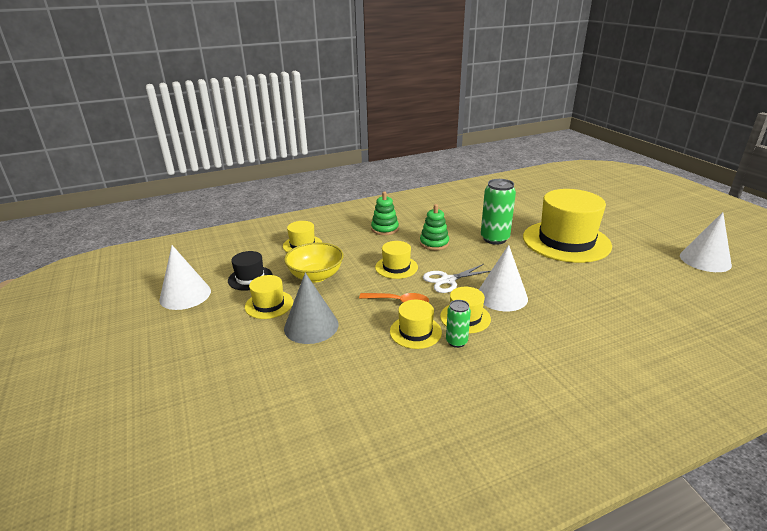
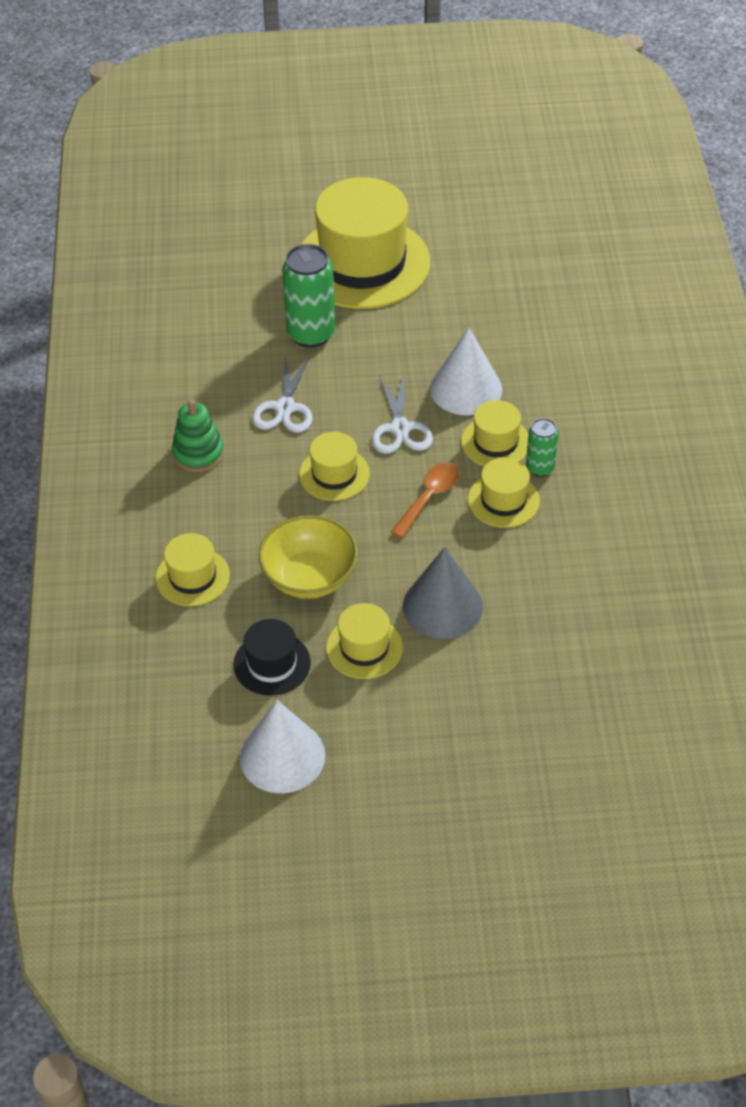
camera: 70 degrees left, 20 degrees up
green stacking toy [420,204,449,250] -> white scissors [252,354,313,433]
white cone [680,212,732,272] -> none

